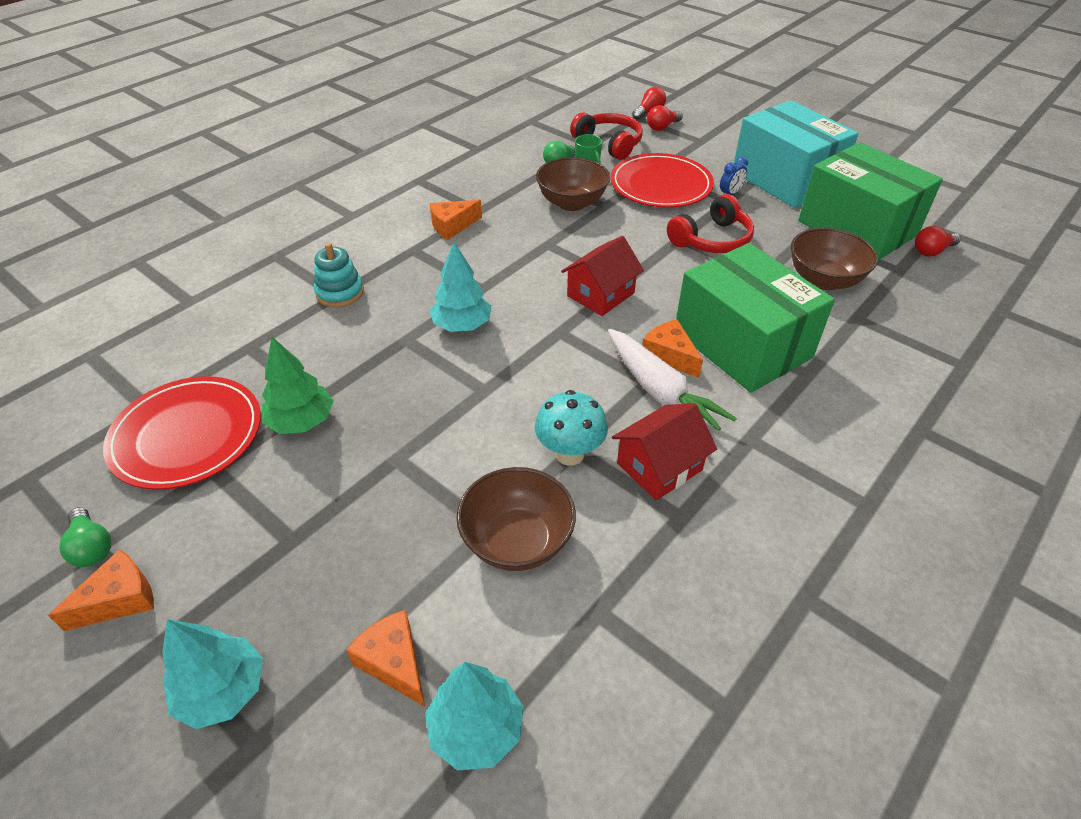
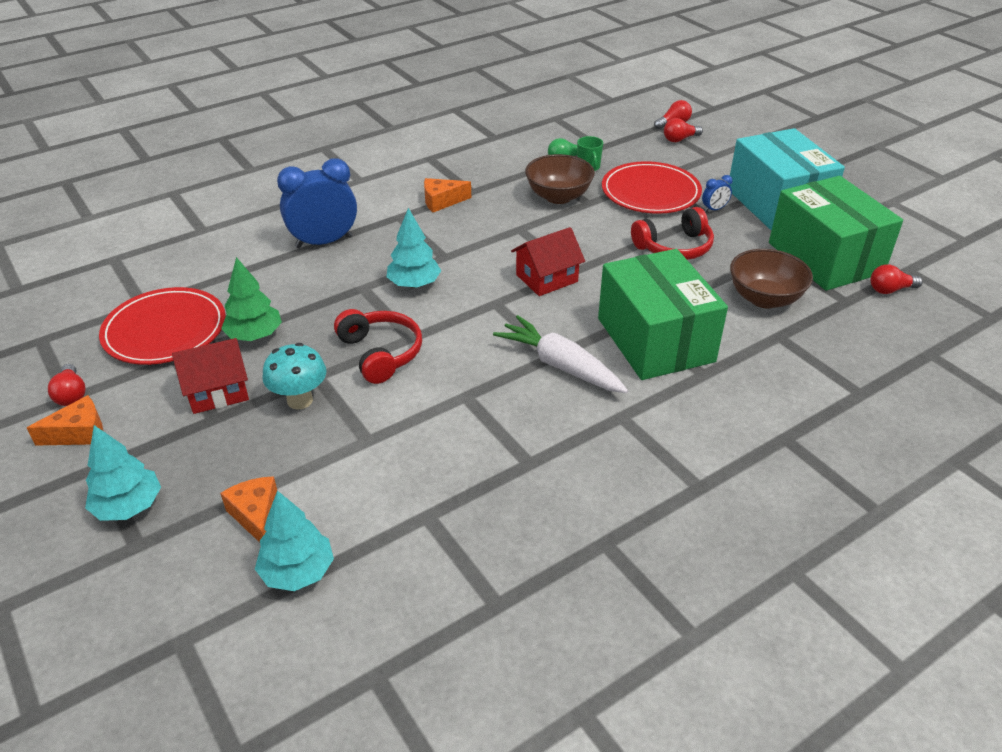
camera: 15 degrees right, 5 degrees down
green light bulb [59,507,112,567] -> red light bulb [48,364,86,406]
turquoise stacking toy [314,243,364,308] -> blue clock [277,158,357,248]
brown bowl [456,467,576,571] -> none
turquoise mushroom [535,390,608,466] -> turquoise mushroom moved to [262,343,327,410]
red headphones [570,112,643,160] -> red headphones moved to [334,309,422,384]
white carrot [608,329,737,431] -> white carrot turned 150 degrees clockwise [493,315,628,393]
red house [612,403,717,500] -> red house moved to [172,338,249,414]
orange cheese [642,319,703,378] -> none

